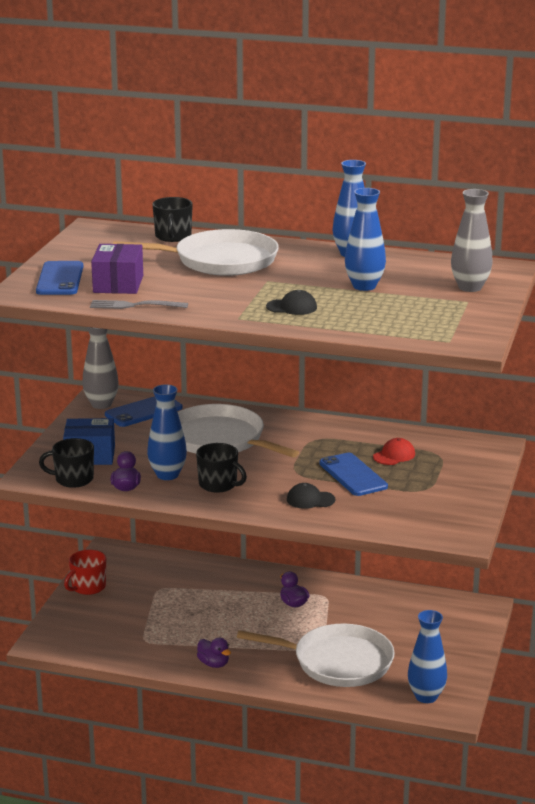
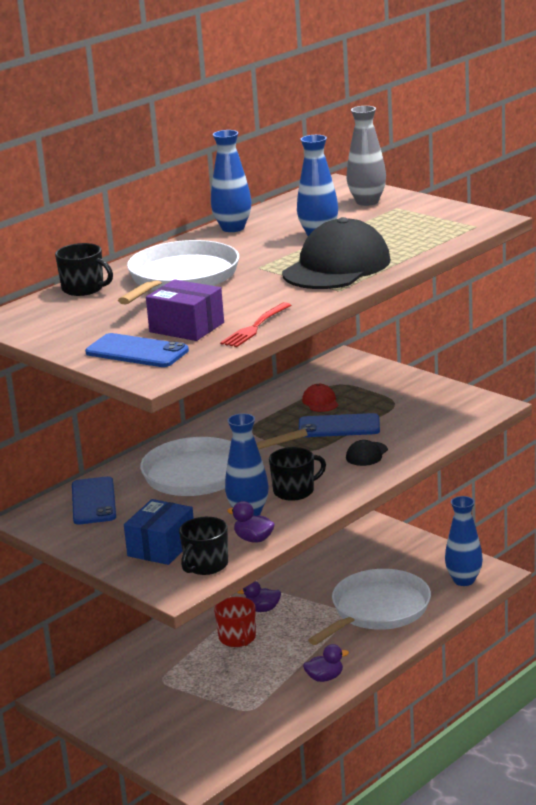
camera: 60 degrees left, 0 degrees up
red mug [64,550,106,595] -> red mug moved to [214,597,256,647]
grey vase [82,327,119,409] -> none
grey fork [90,300,188,309] -> red fork [220,302,291,347]
black cap [266,290,317,315] -> black cap [282,217,391,289], size x2.39

